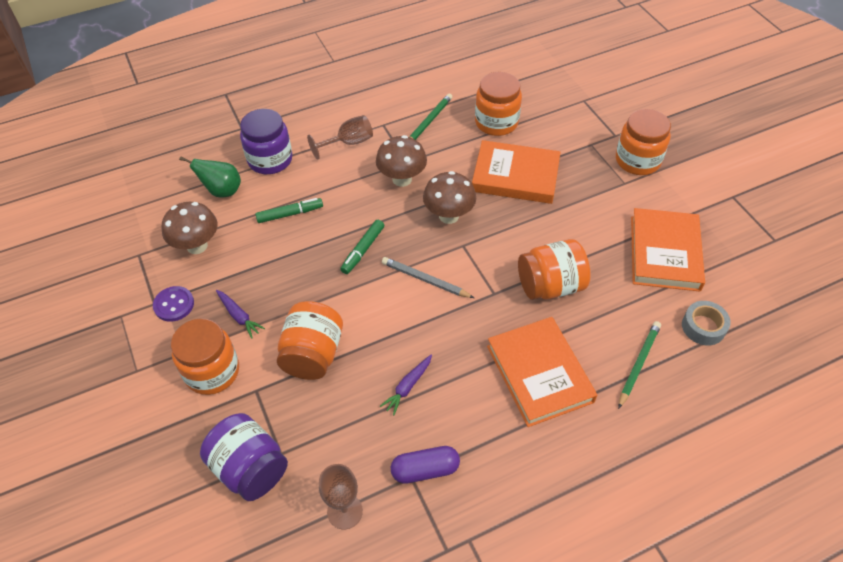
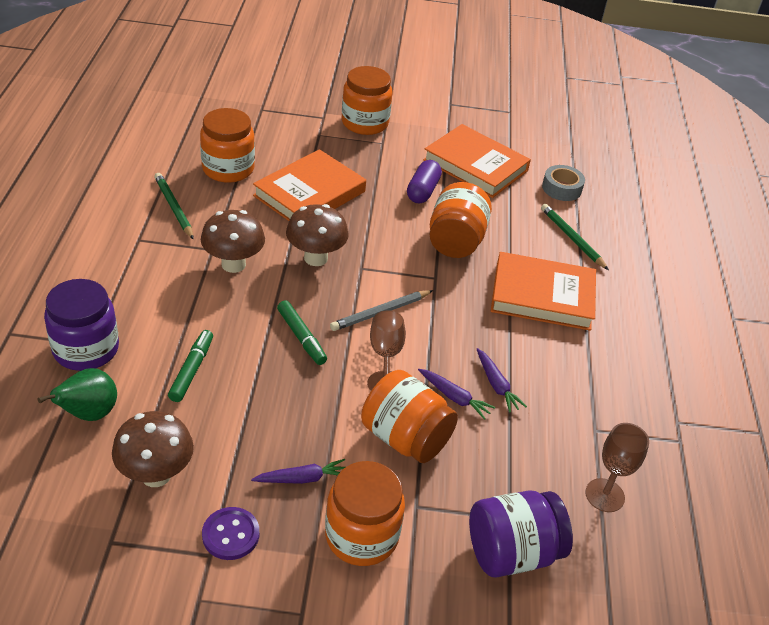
camera: 65 degrees left, 10 degrees down
brown goblet [307,115,373,160] -> brown goblet moved to [367,310,406,390]
purple capsule [391,446,460,484] -> purple capsule moved to [407,160,442,203]
none -> purple carrot [418,369,495,420]

